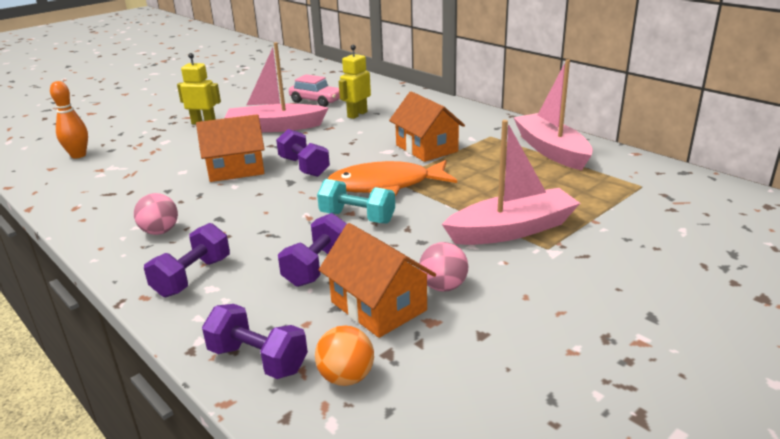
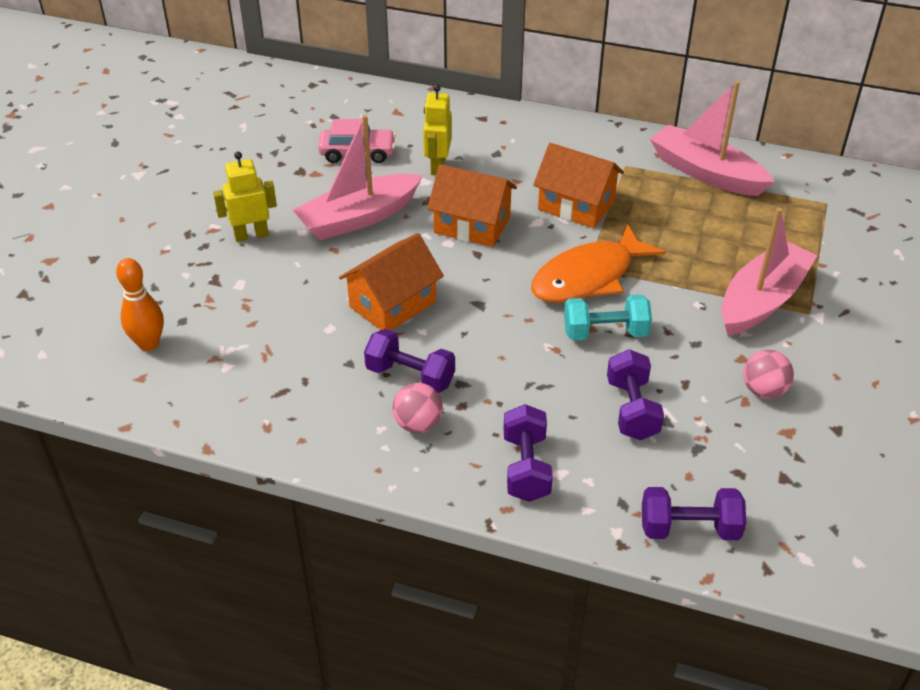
camera: 30 degrees left, 15 degrees up
purple dumbbell [276,129,330,177] -> purple dumbbell moved to [364,329,455,393]
orange ball [315,326,374,386] -> none
orange house [319,223,436,338] -> orange house moved to [427,164,517,247]

